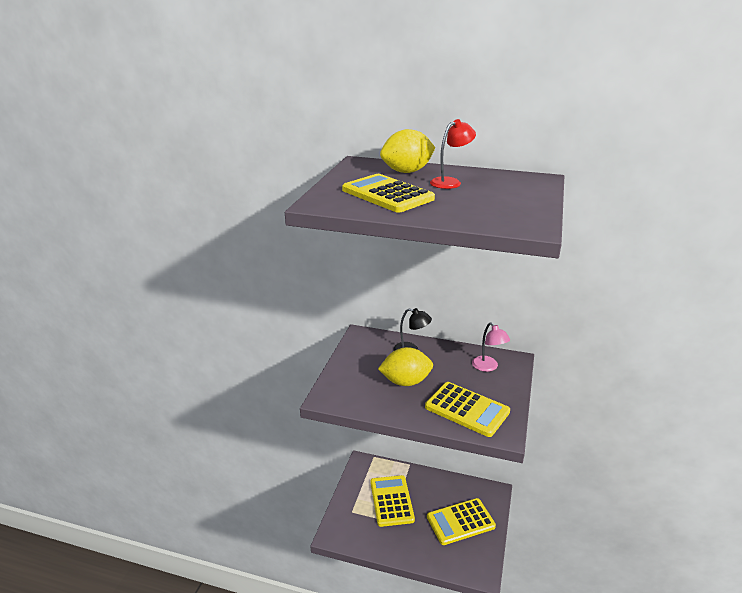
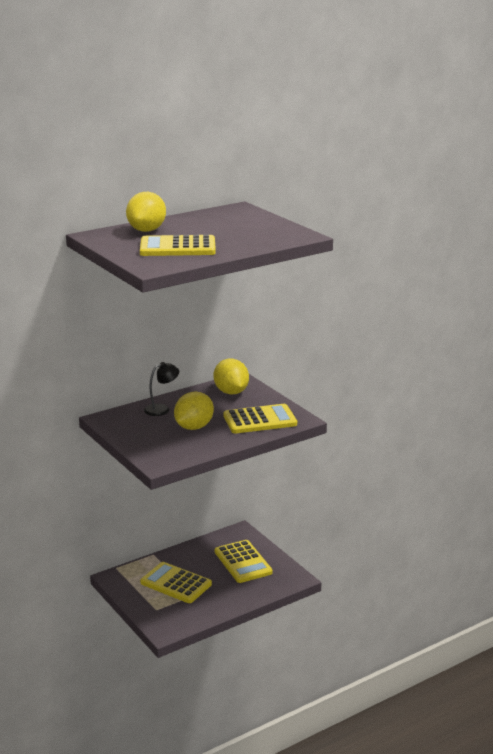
camera: 50 degrees left, 5 degrees down
yellow calculator [427,498,496,545] -> yellow calculator turned 45 degrees counterclockwise [215,540,273,583]
red lamp [430,119,476,189] -> none
pink lamp [472,323,510,372] -> yellow lemon [214,359,249,394]

